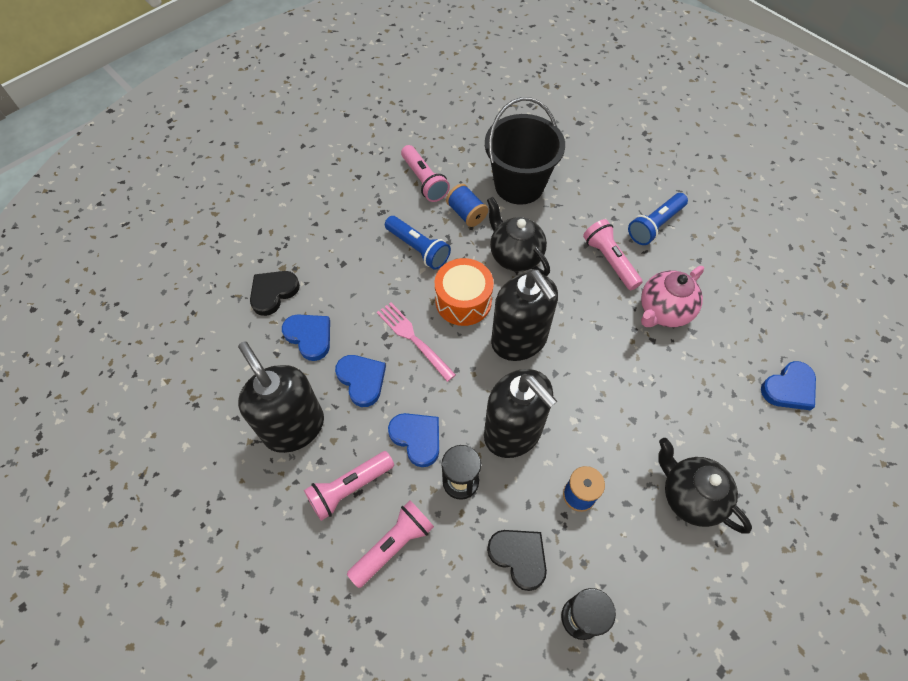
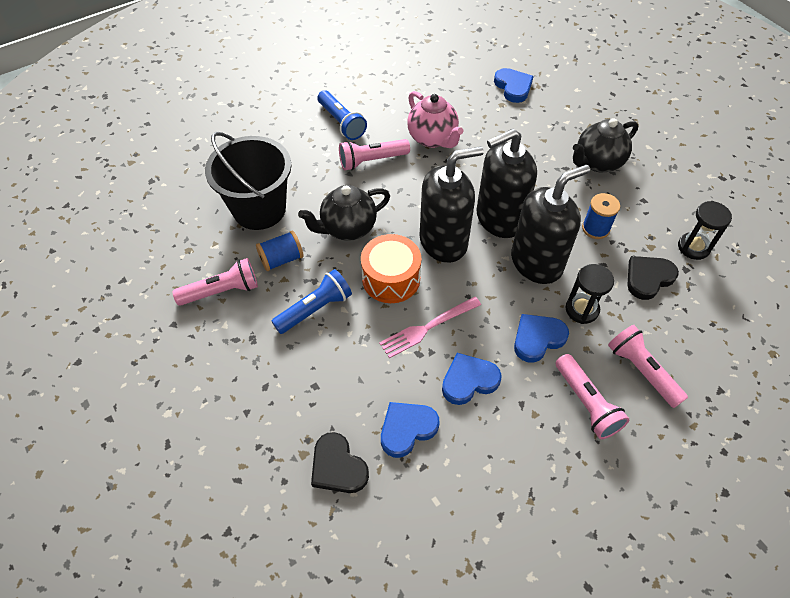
camera: 80 degrees left, 5 degrees down
black soap dispenser [238,341,324,453] -> black soap dispenser moved to [477,129,537,238]

